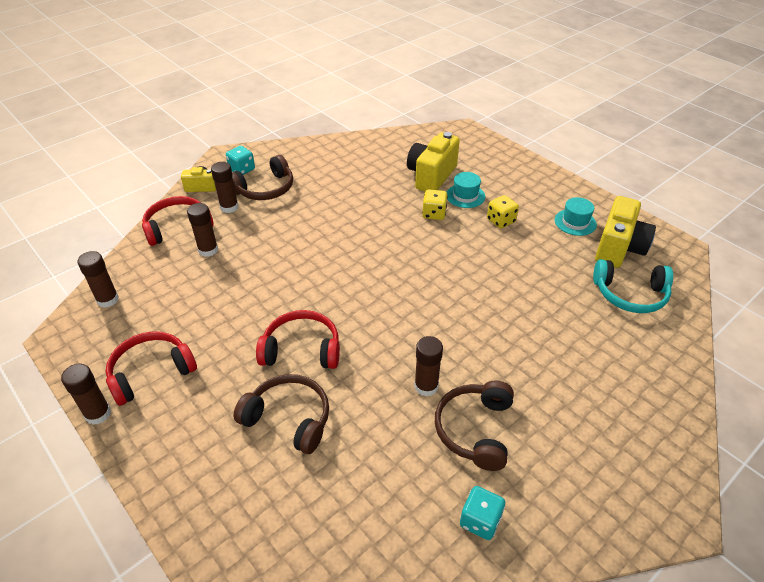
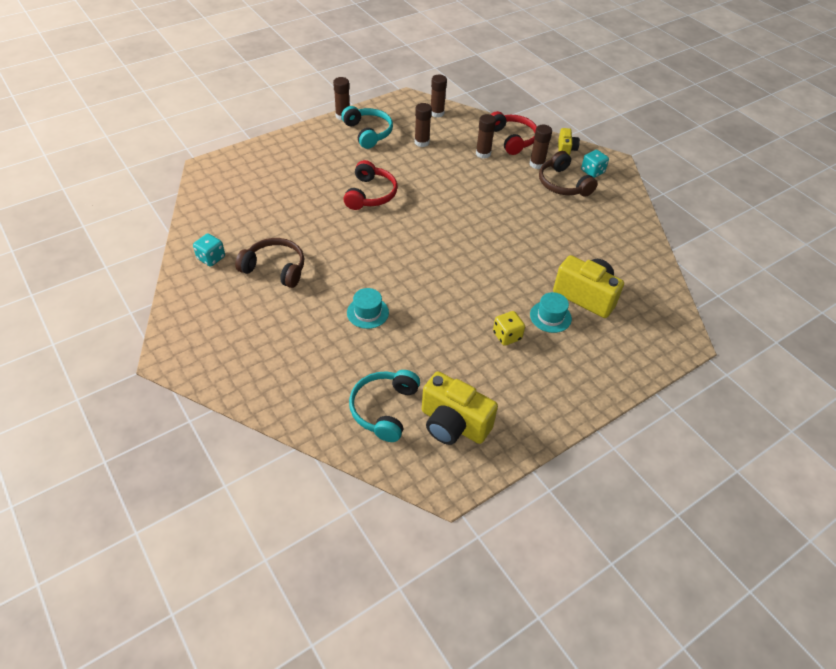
camera: 95 degrees right, 5 degrees up
red headphones [106,331,197,406] -> turquoise headphones [341,106,393,149]
brown headphones [233,374,329,454] -> none
brown glue stick [414,336,443,396] -> brown glue stick moved to [415,103,432,147]
yellow dice [422,189,448,220] -> none
turquoise hat [555,197,597,236] -> turquoise hat moved to [347,288,389,329]

